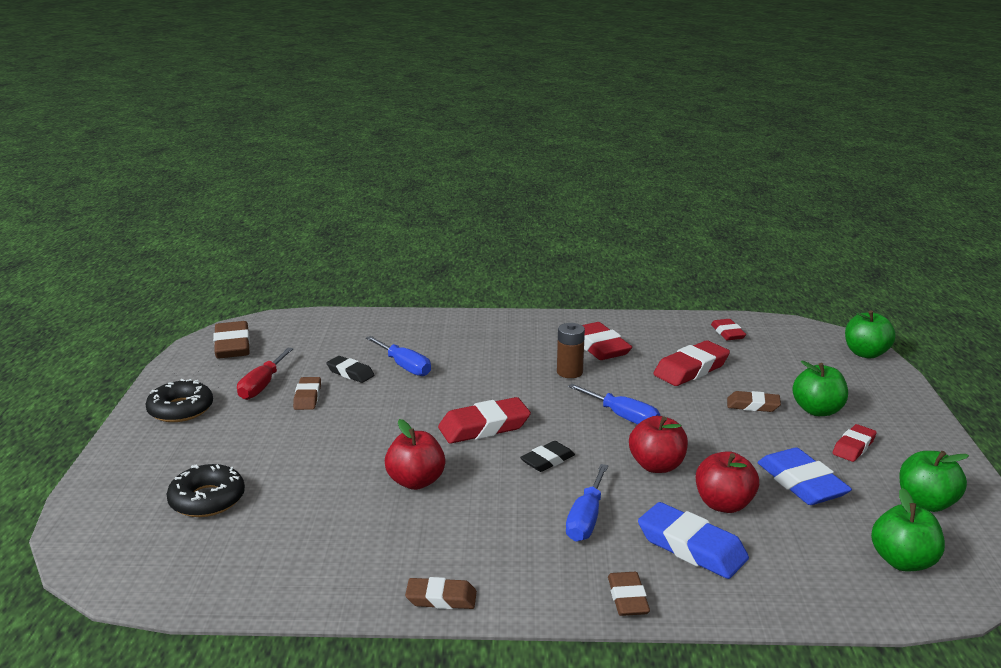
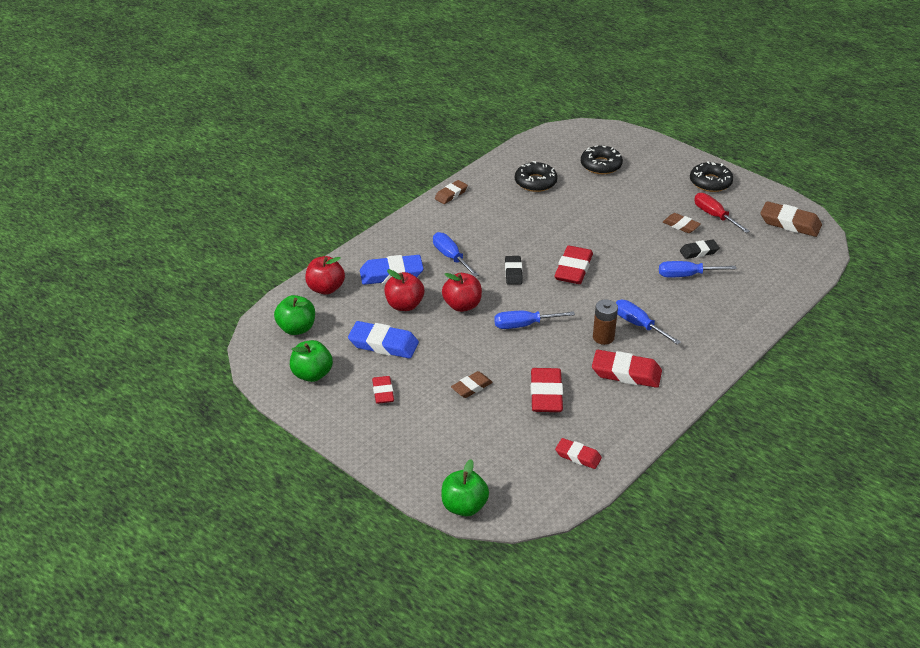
camera: 130 degrees right, 15 degrees up
red apple [385,419,445,490] -> red apple moved to [305,256,345,295]
brown eraser [608,572,650,616] -> none
green apple [792,360,848,416] -> none
none -> black donut [515,161,557,192]
none -> blue screwdriver [616,300,681,345]

